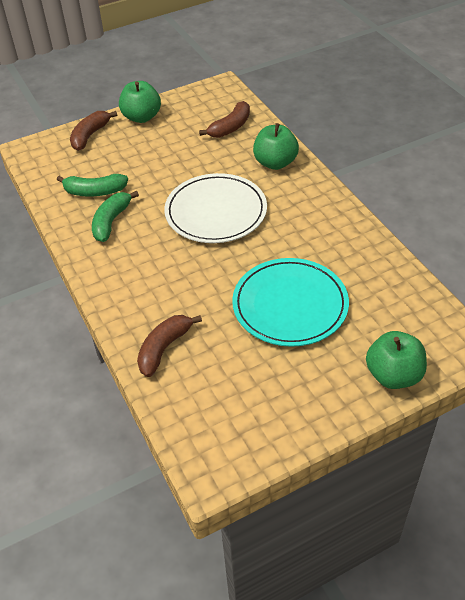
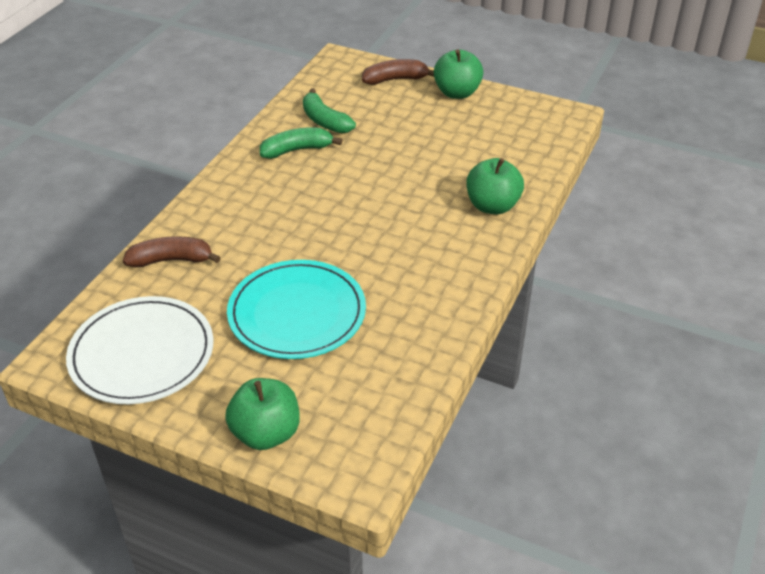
camera: 50 degrees right, 5 degrees down
white plate [164,173,267,243] -> white plate moved to [66,296,214,404]
brown banana [199,101,250,138] -> none

